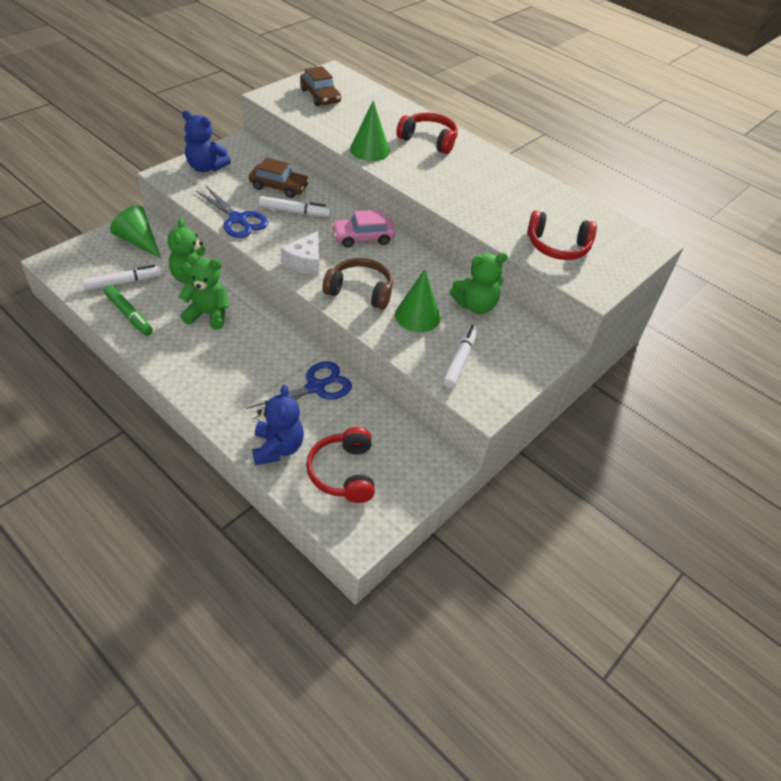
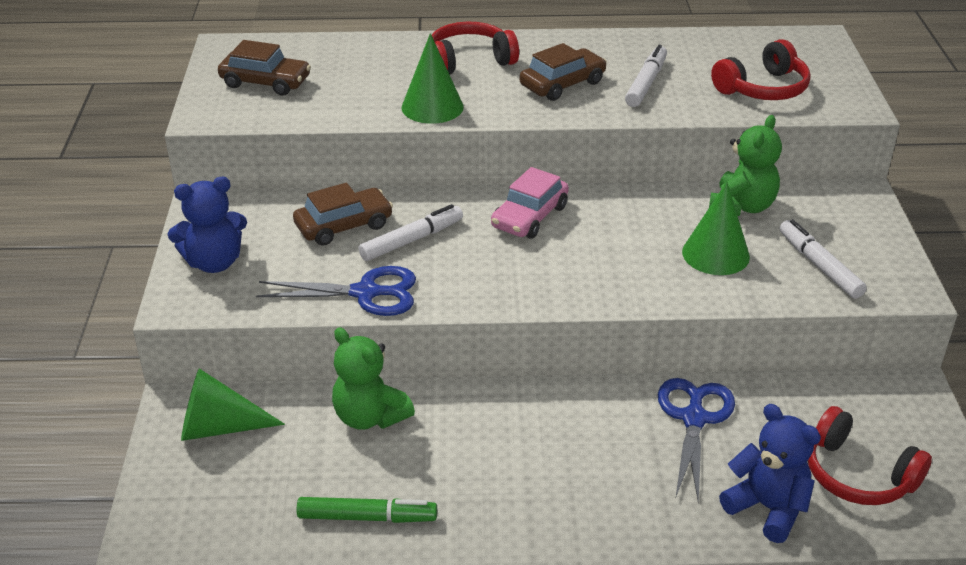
camera: 40 degrees left, 10 degrees down
white marker [82,265,162,291] -> white marker moved to [625,45,667,107]
green teddy bear [178,255,229,330] -> none
white cheese [281,231,319,275] -> none
brown headphones [322,258,393,309] -> none
none -> brown car [520,43,607,101]

